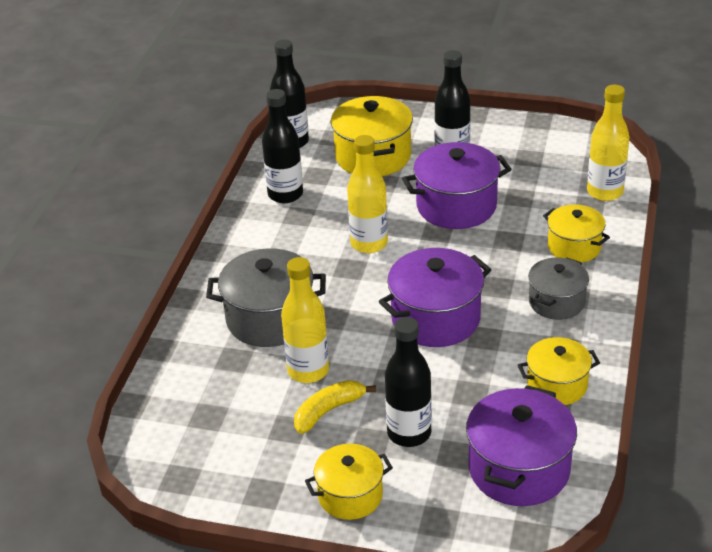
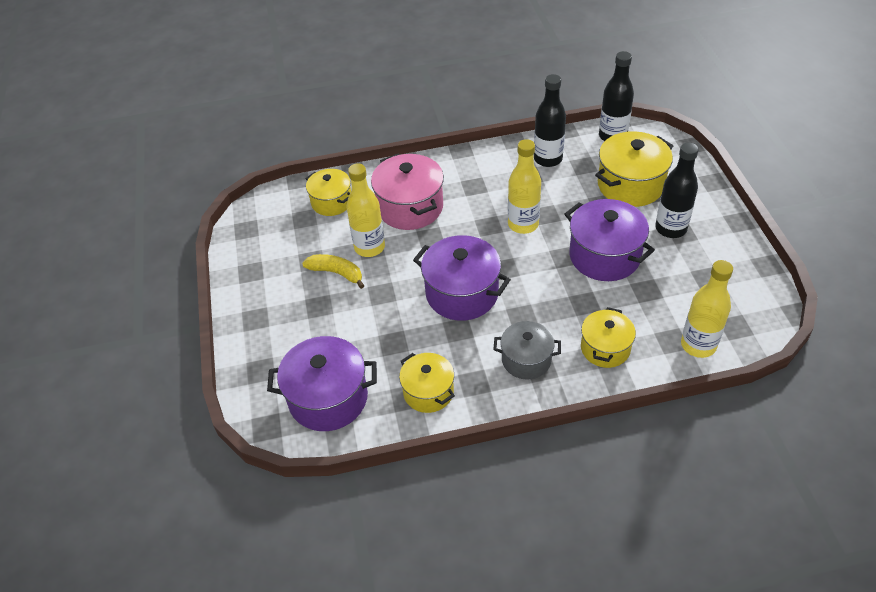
camera: 65 degrees right, 10 degrees up
grey pot [206,248,326,347] -> pink pot [371,154,444,230]
yellow pot [305,444,393,520] -> yellow pot moved to [305,169,351,216]
black bottle [385,317,432,447] -> none

